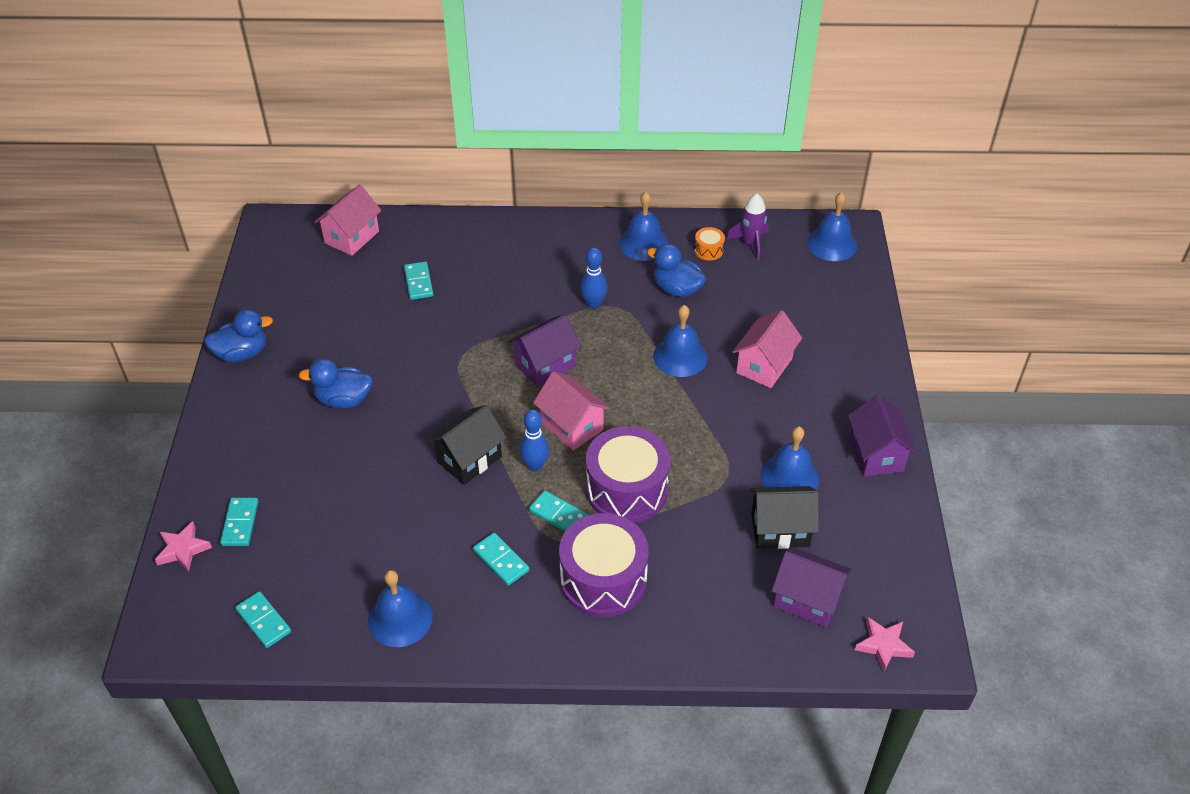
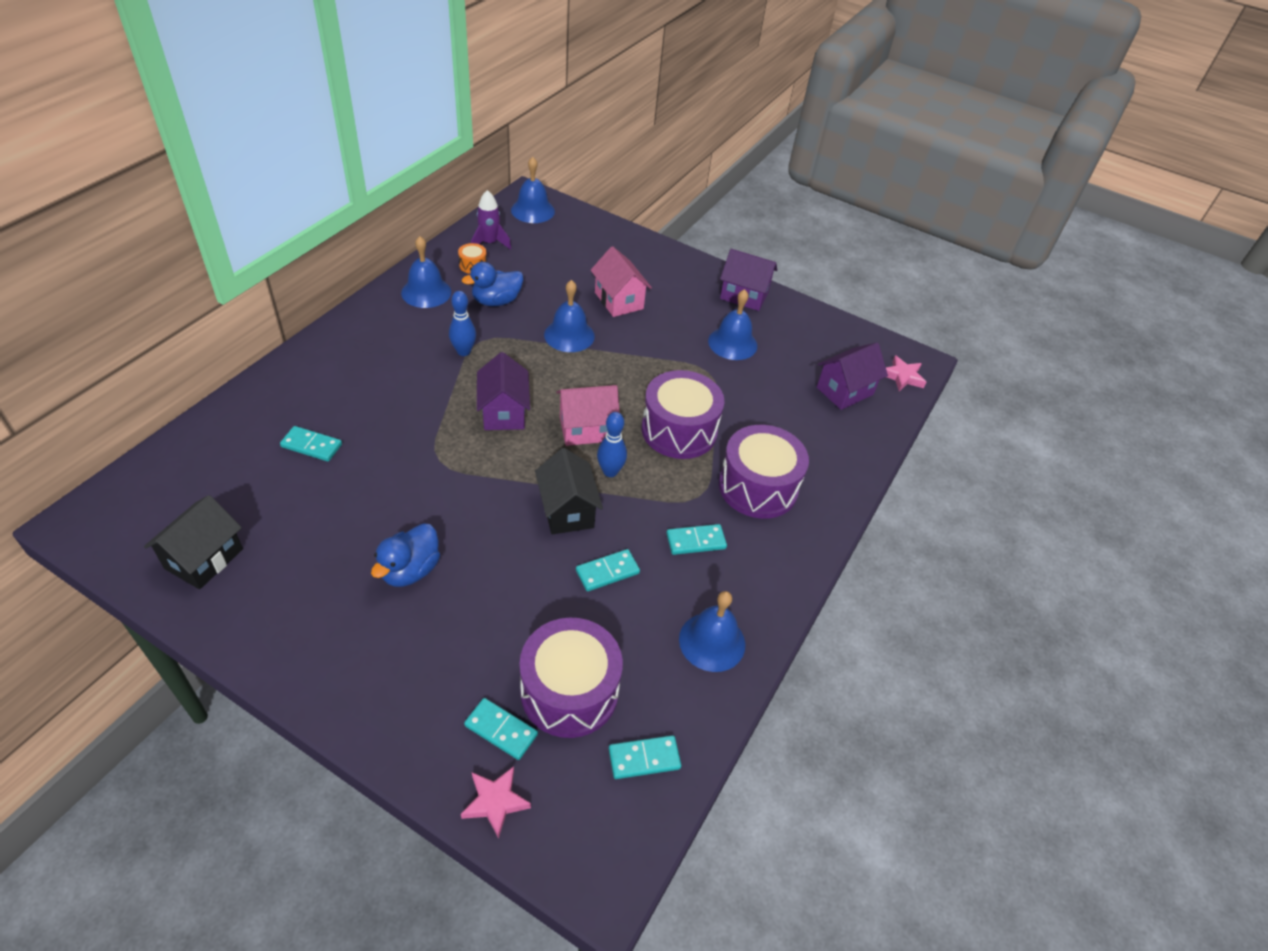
camera: 65 degrees left, 0 degrees up
blue duck [204,310,273,362] -> none
pink house [314,184,382,256] -> none
turquoise domino [529,490,588,531] -> turquoise domino moved to [576,549,640,592]
black house [750,486,819,549] -> black house moved to [144,495,243,589]
none -> purple drum [520,618,623,738]

